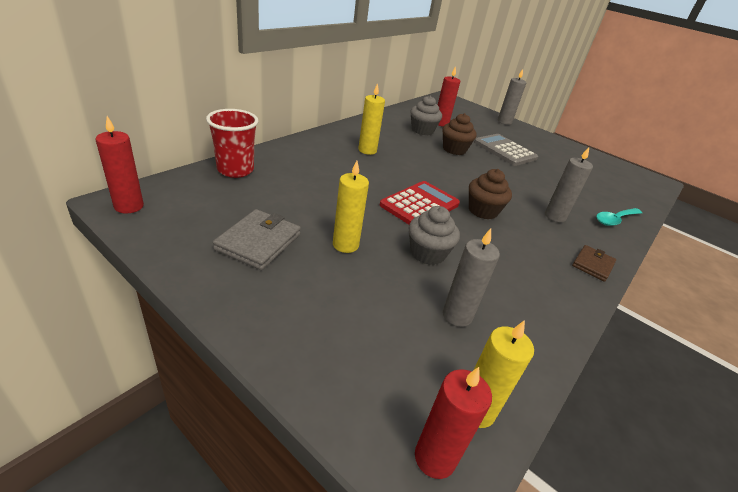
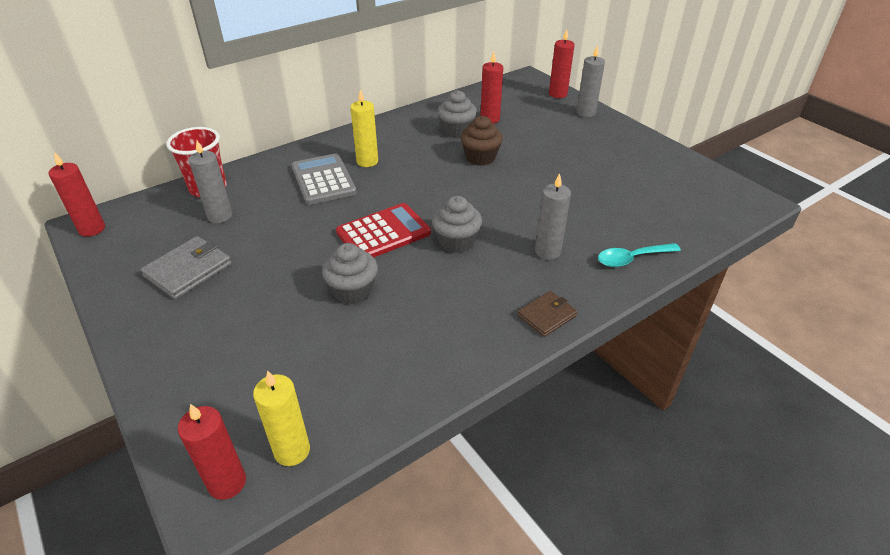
camera: 20 degrees right, 5 degrees up
yellow candle [333,161,369,253] -> none
grey candle [443,229,500,327] -> grey candle moved to [189,141,232,223]
brown cupcake [469,169,512,220] -> grey cupcake [432,196,482,253]
grey calculator [474,134,538,166] -> grey calculator moved to [291,154,357,205]
none -> red candle [549,29,575,98]

